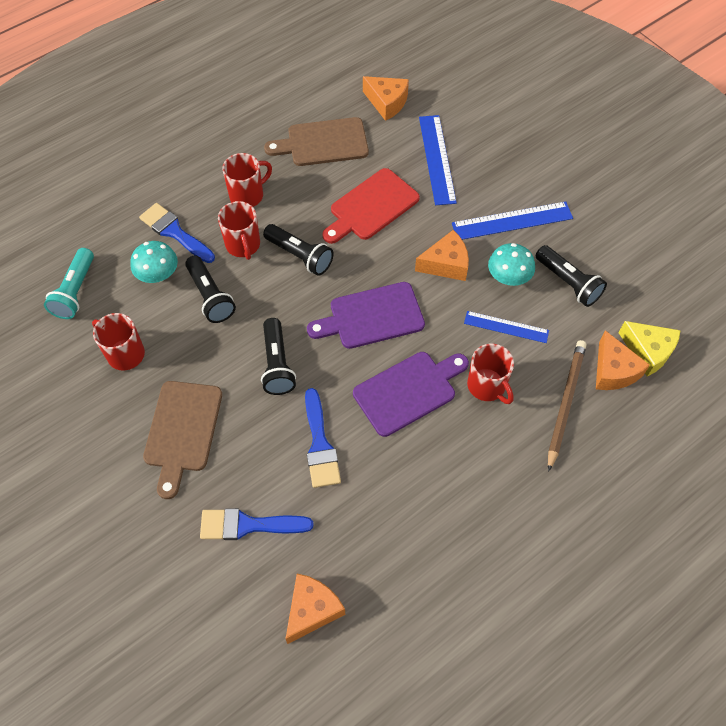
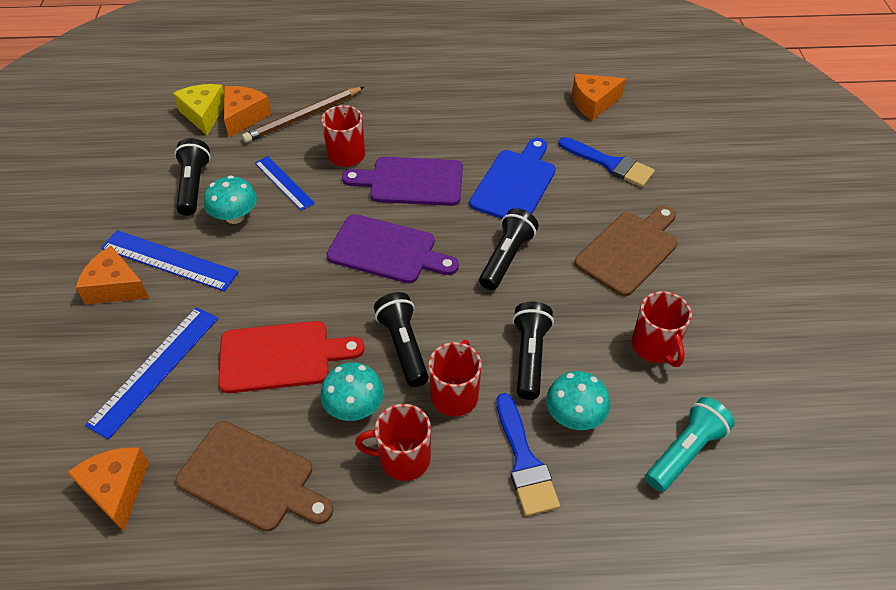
camera: 145 degrees left, 10 degrees down
blue brush [305,388,341,488] -> blue cutting board [470,138,556,219]
orange cheese [415,230,469,281] -> orange cheese moved to [75,246,149,305]
none -> turquoise mushroom [320,362,384,421]

